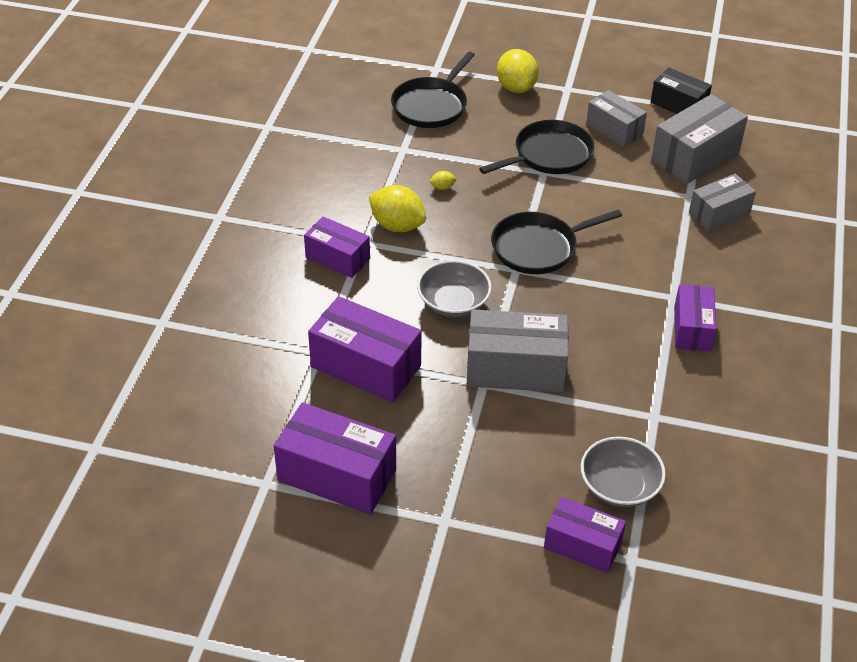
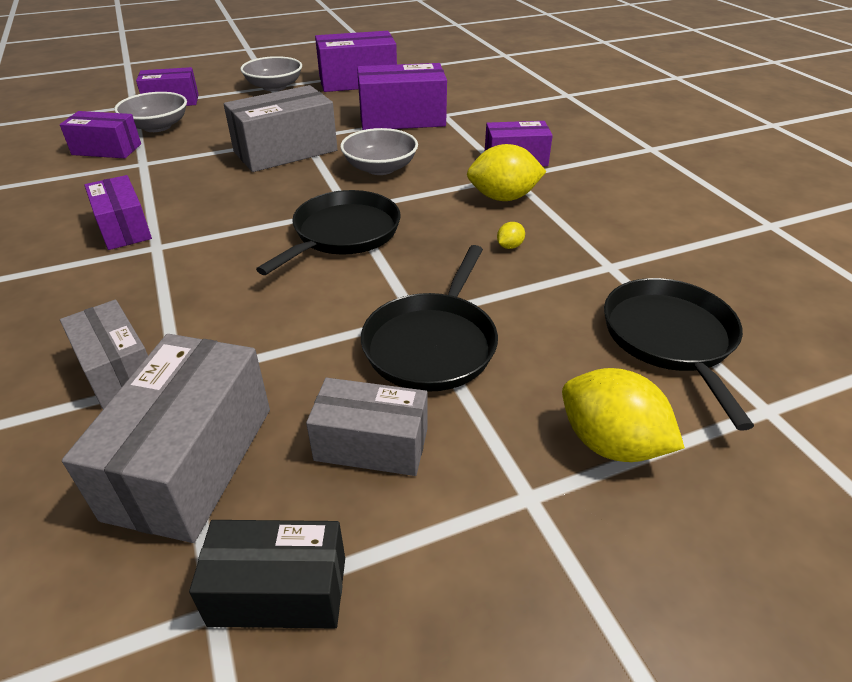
camera: 145 degrees right, 5 degrees down
grey box [689,174,756,231] -> grey box turned 60 degrees counterclockwise [60,300,148,409]
none -> purple box [60,111,141,158]
none -> grey bowl [240,56,302,91]

